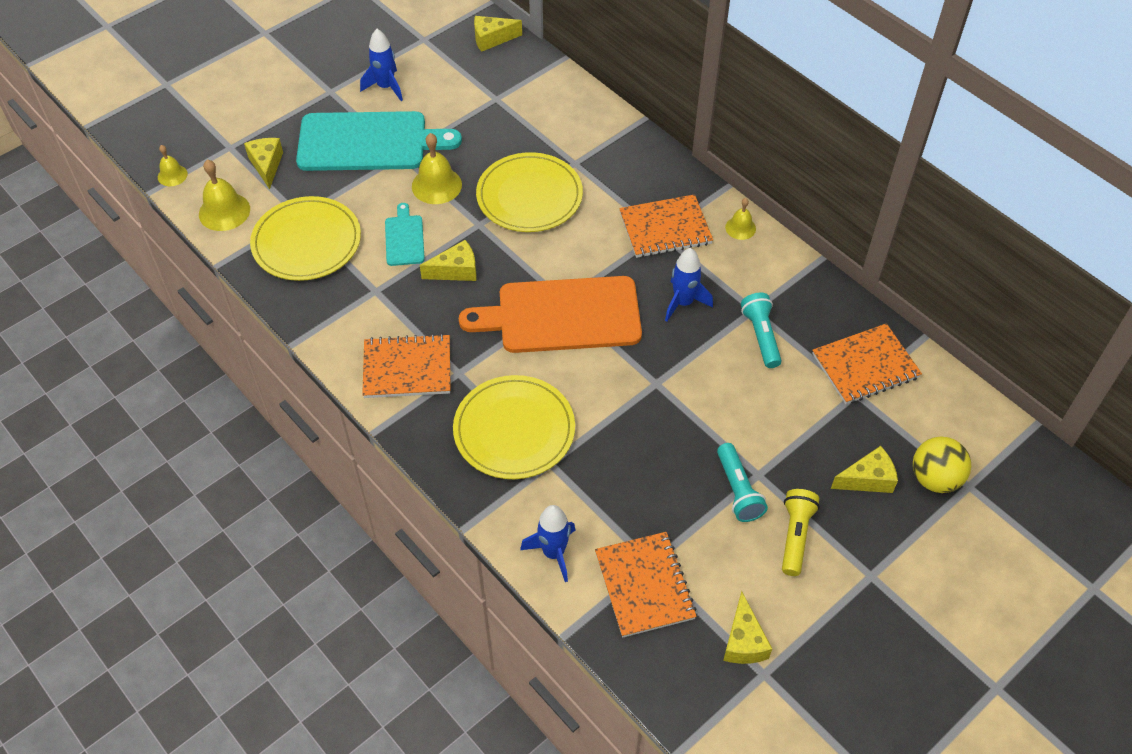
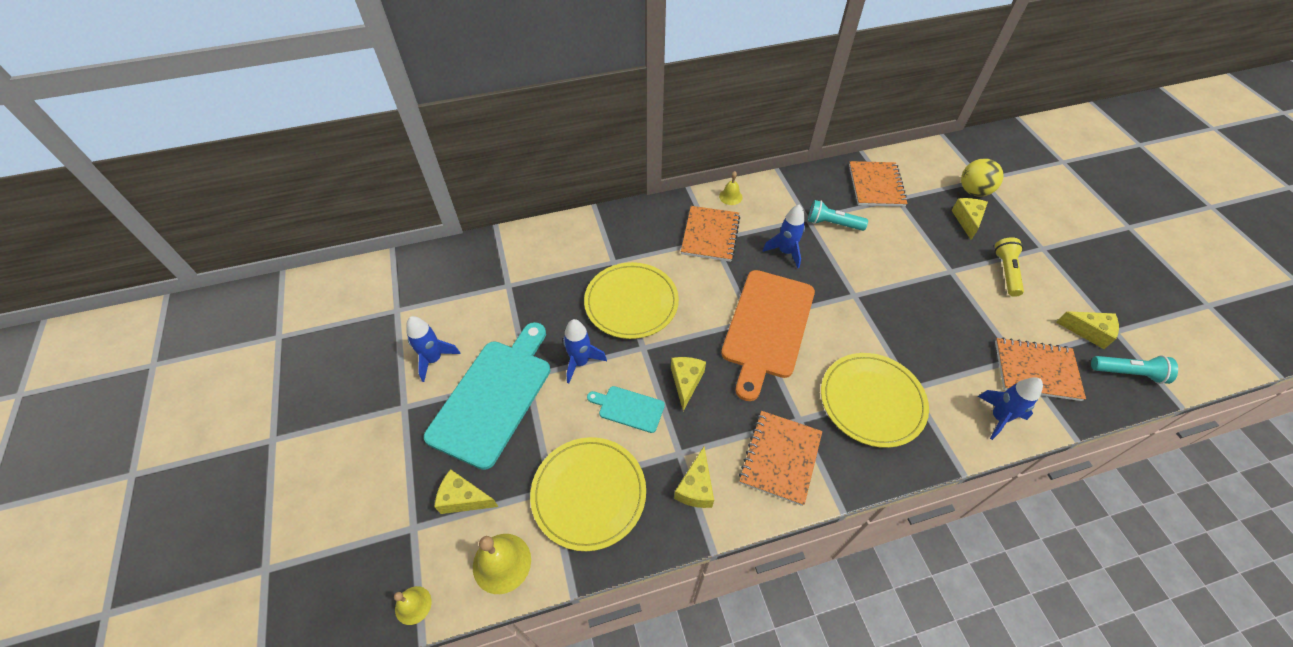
camera: 65 degrees left, 0 degrees up
yellow bell [412,133,462,204] -> blue rocket [563,319,607,383]
yellow cheese [474,16,522,52] -> yellow cheese moved to [674,447,714,508]
turquoise flashlight [717,443,768,522] -> turquoise flashlight moved to [1091,355,1178,384]
yellow flashlight [782,489,820,576] -> yellow flashlight turned 60 degrees clockwise [994,237,1024,297]

